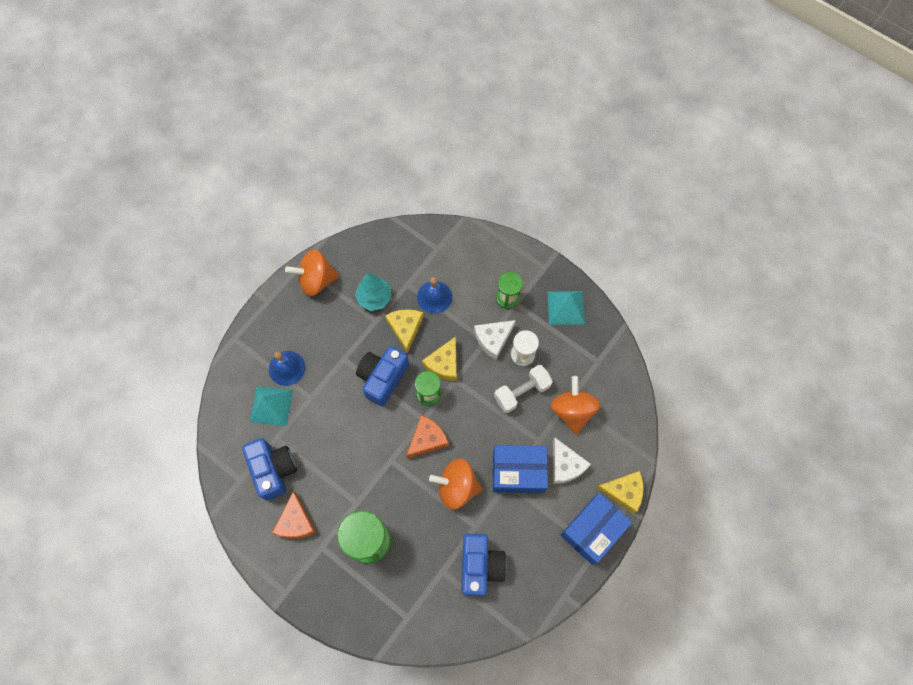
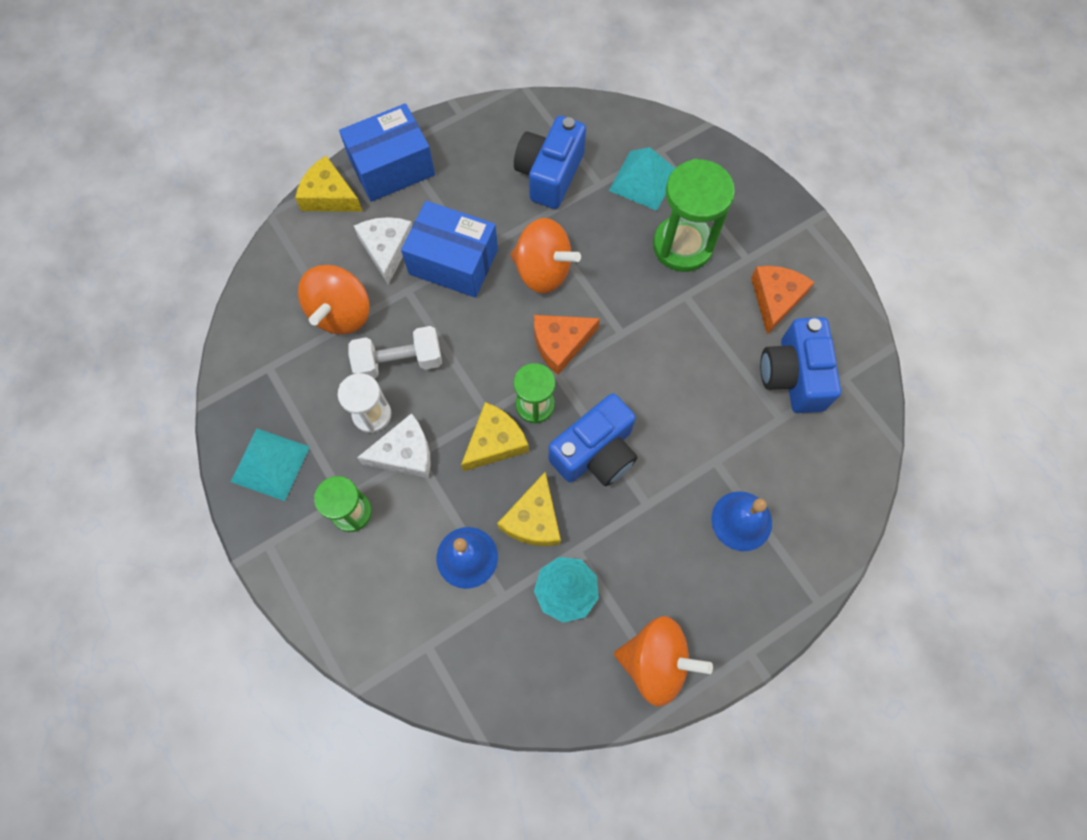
camera: 160 degrees left, 0 degrees up
turquoise pyramid [250,386,293,426] -> turquoise pyramid moved to [609,147,675,211]

